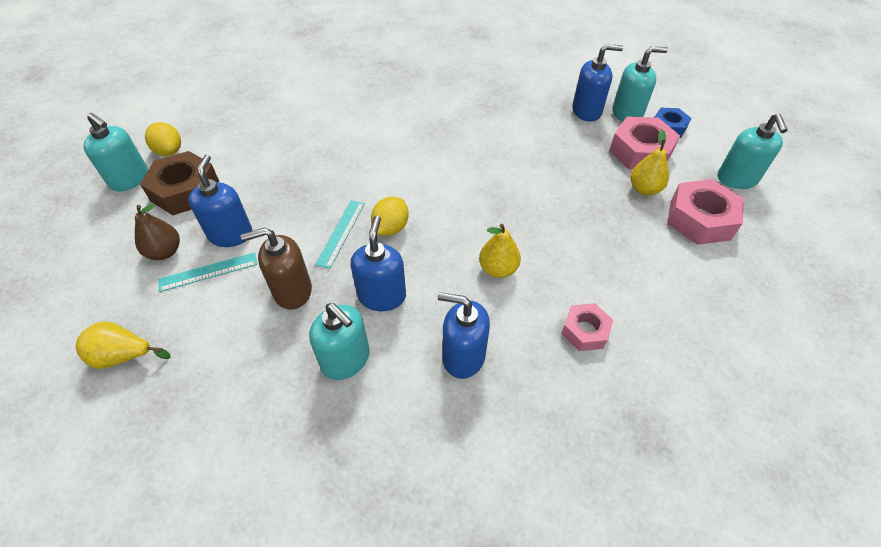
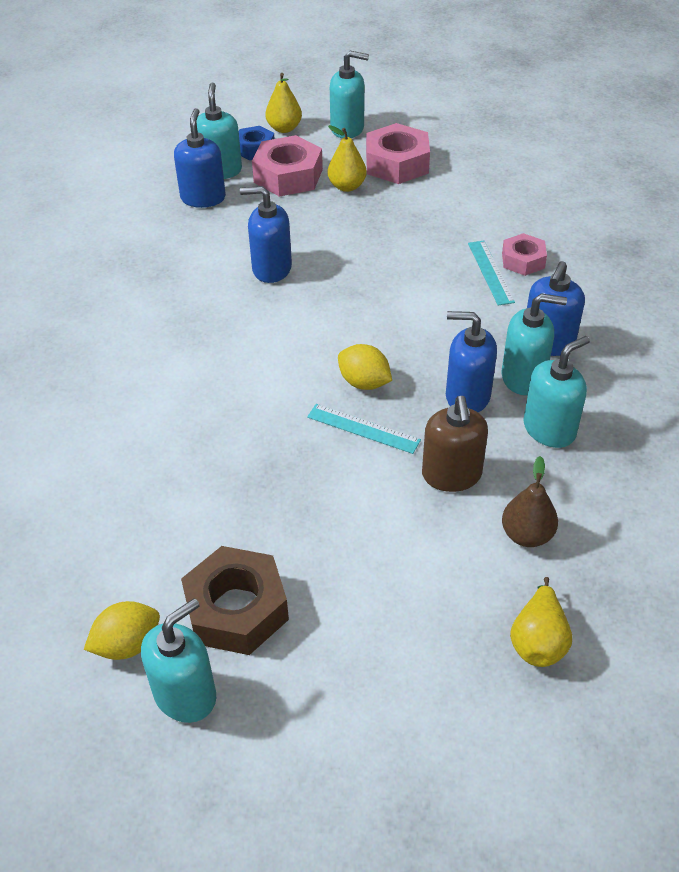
camera: 80 degrees left, 5 degrees down
brown pear [135,204,180,260] -> brown pear moved to [502,456,558,547]
turquoise ruler [158,252,258,292] -> turquoise ruler moved to [468,241,515,305]
blue soap dispenser [188,155,252,247] -> blue soap dispenser moved to [240,186,292,283]
yellow pear [479,224,521,278] -> yellow pear moved to [265,73,302,133]
none -> turquoise soap dispenser [501,293,567,395]

